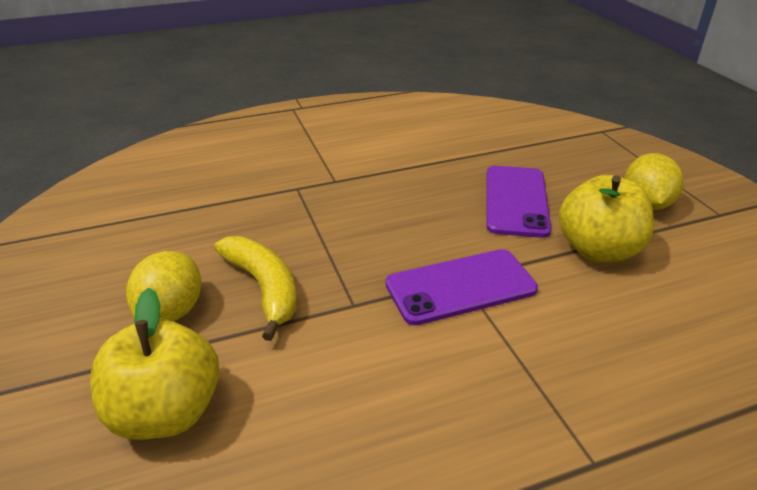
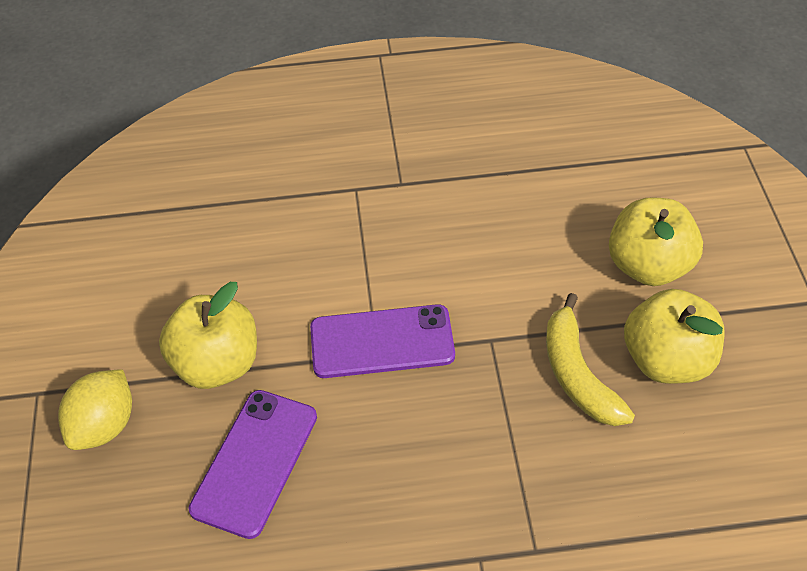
camera: 165 degrees left, 15 degrees up
yellow lemon [126,251,201,322] -> yellow apple [624,289,725,384]

